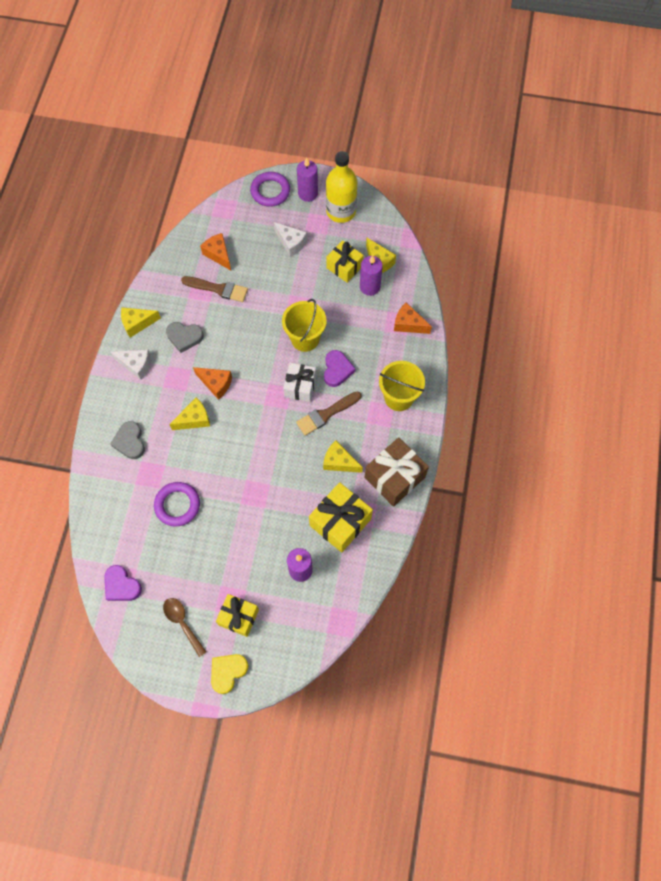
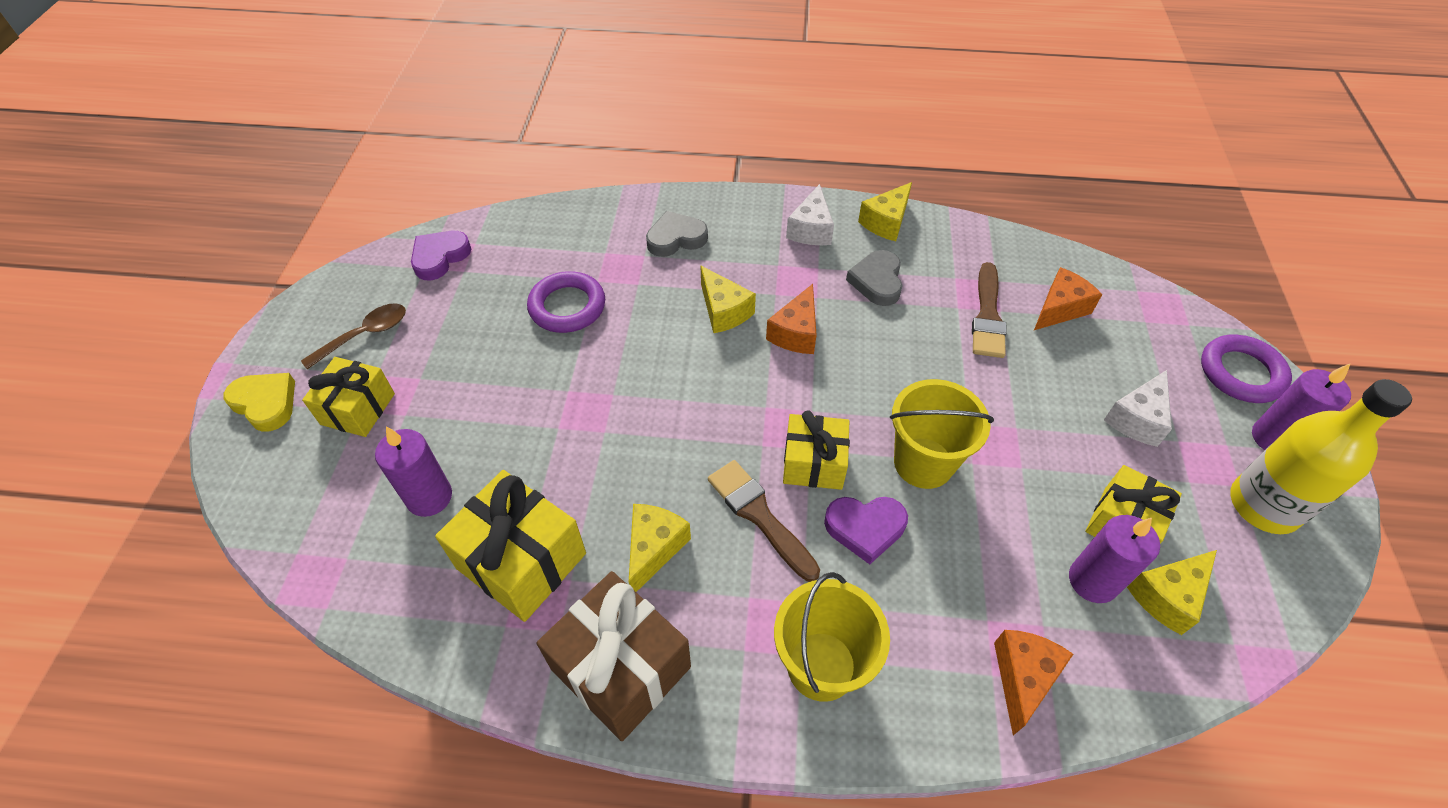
camera: 85 degrees right, 15 degrees down
yellow cheese [121,307,161,338] -> yellow cheese turned 120 degrees counterclockwise [858,182,912,241]
white gift [283,363,316,402] -> yellow gift [783,410,850,490]

